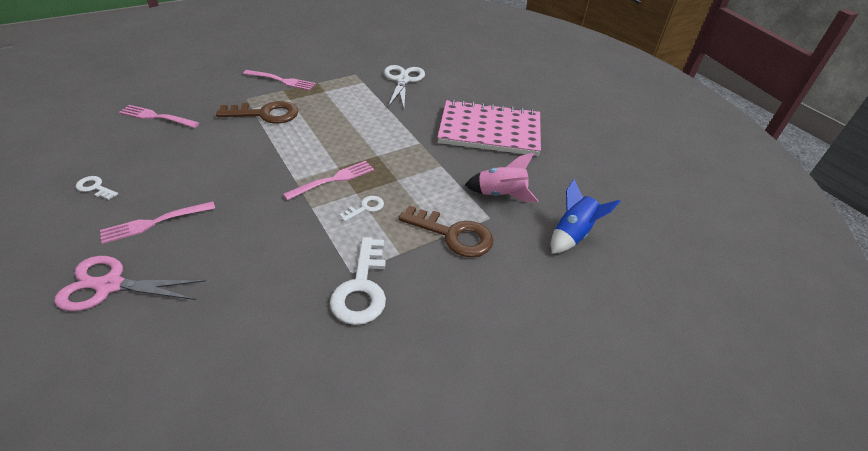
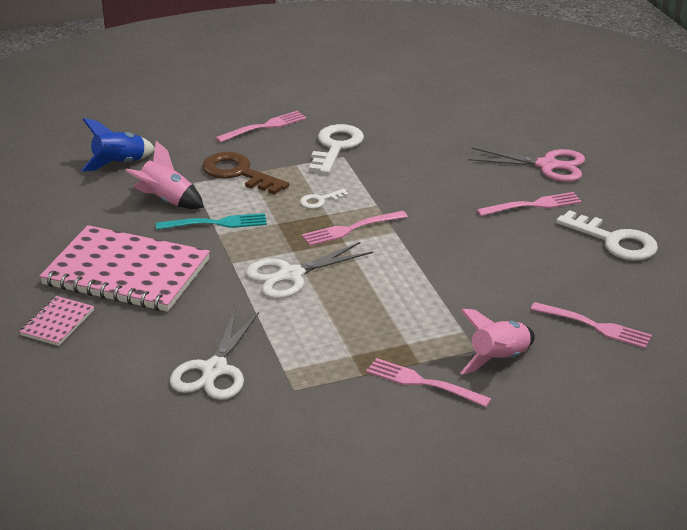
camera: 165 degrees left, 10 degrees down
white key [76,176,118,200] -> white key [556,210,658,261], size x1.98
brown key [216,101,298,124] -> none
none -> pink notebook [19,296,94,346]
none -> turquoise fork [156,213,267,230]
none -> pink fork [216,111,306,143]
none -> white scissors [246,242,373,299]
none -> pink rocket [461,309,535,375]

